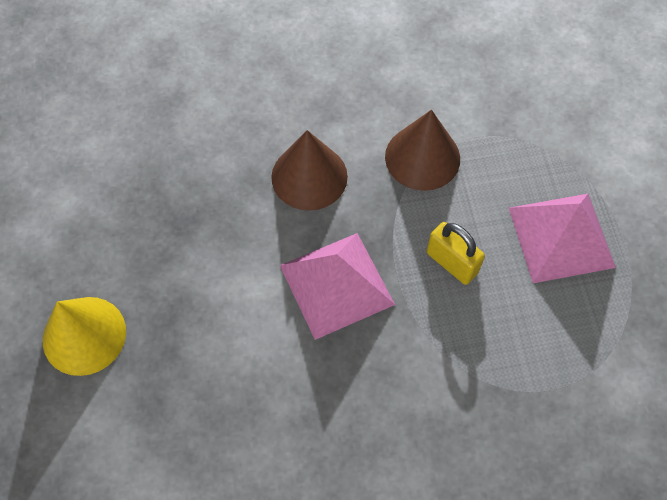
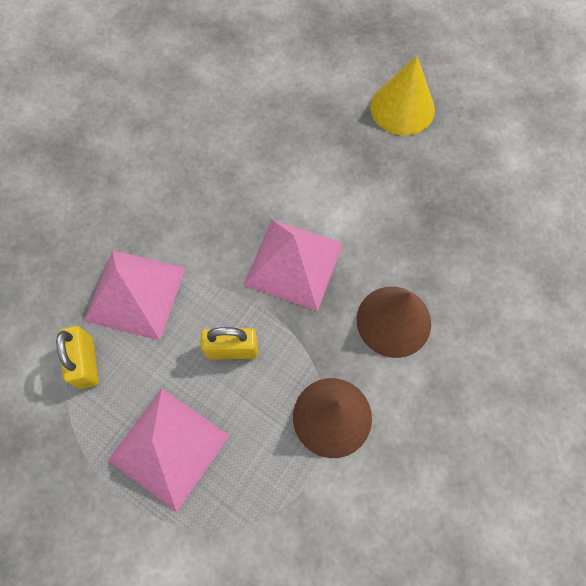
camera: 135 degrees right, 5 degrees up
none -> yellow padlock [56,326,99,389]
none -> pink pyramid [84,250,185,340]

